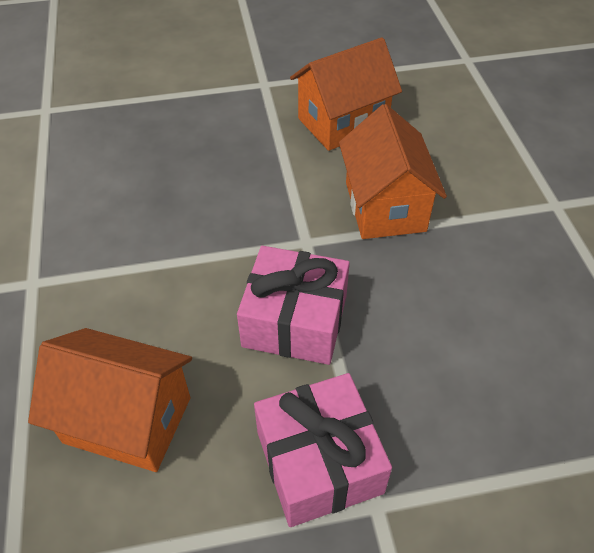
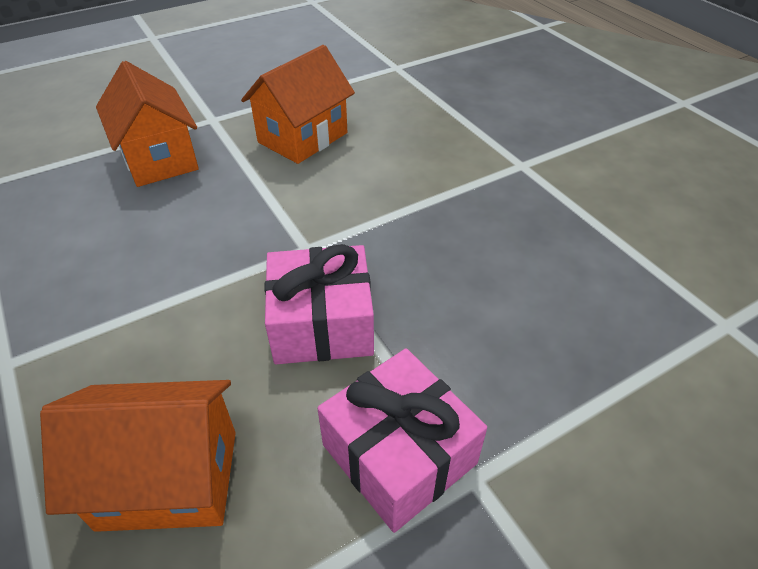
camera: 20 degrees left, 5 degrees down
orange house [339,104,447,239] -> orange house moved to [96,61,199,187]

